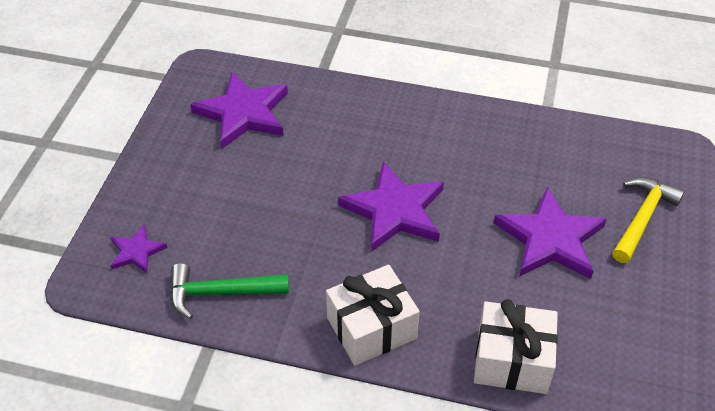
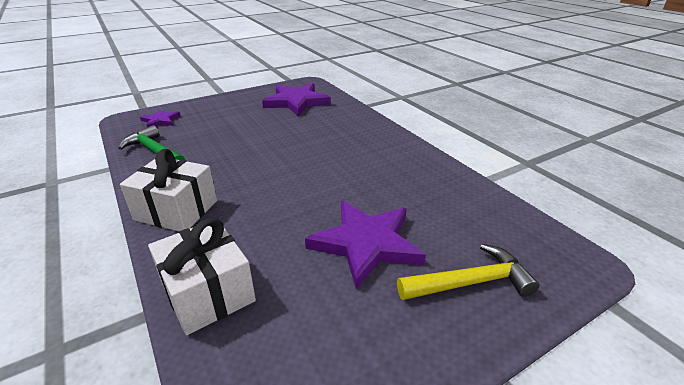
camera: 45 degrees right, 15 degrees down
purple star [338,161,444,252] -> none

